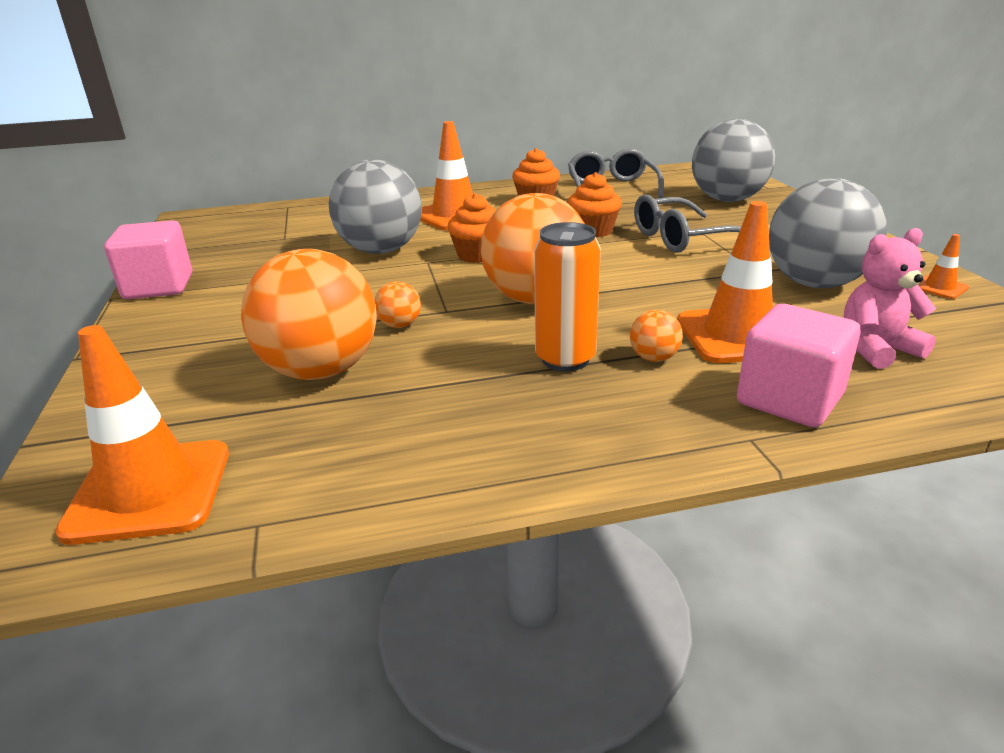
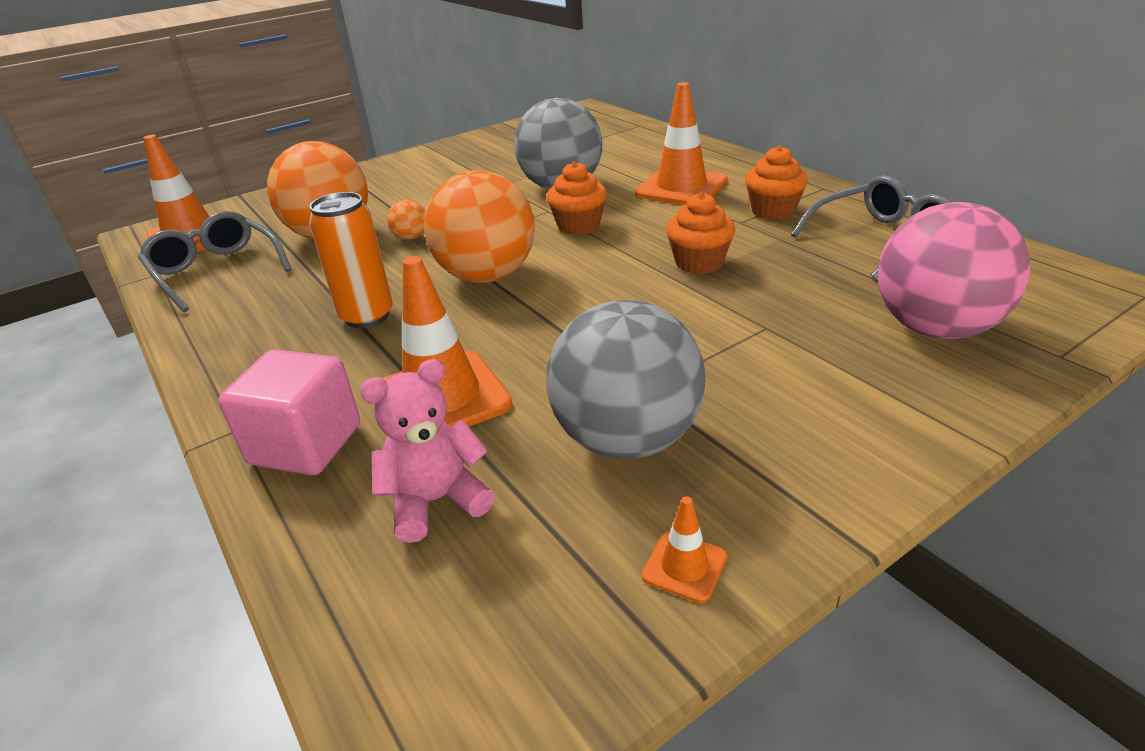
camera: 70 degrees right, 5 degrees up
pink cube [104,220,192,299] -> none
orange ball [630,310,683,362] -> none
grey glasses [634,194,741,253] -> grey glasses moved to [138,211,292,312]
grey ball [692,119,775,202] -> pink ball [878,202,1030,339]
pink teddy bear [844,228,936,369] -> pink teddy bear turned 75 degrees counterclockwise [360,359,494,543]

